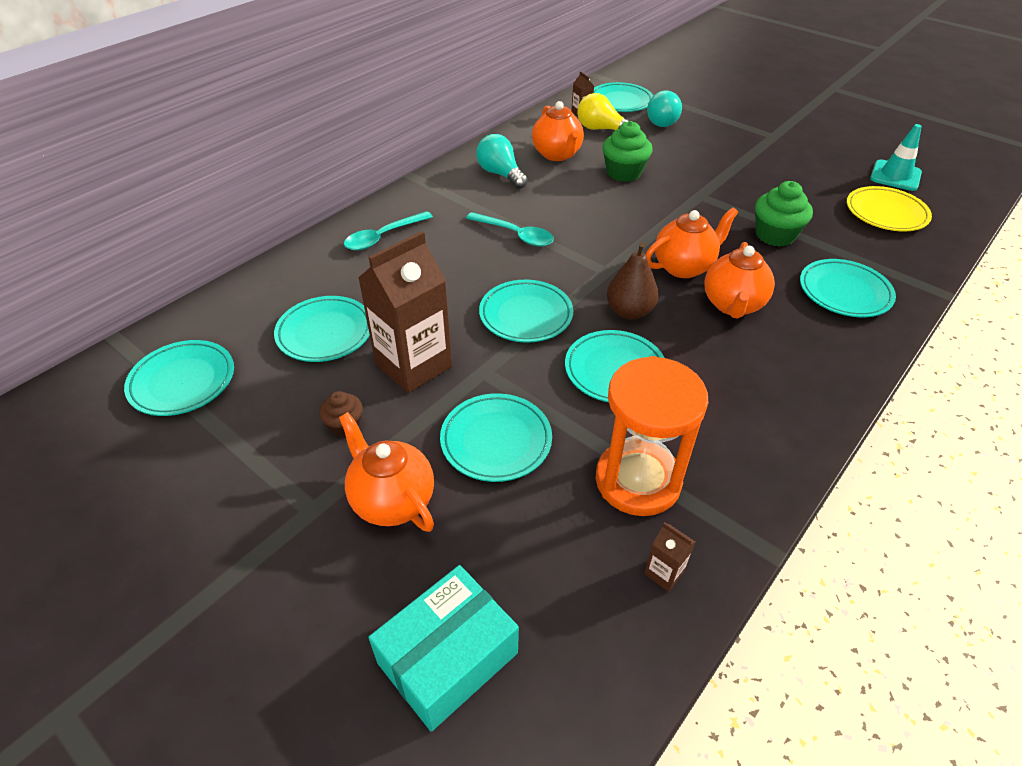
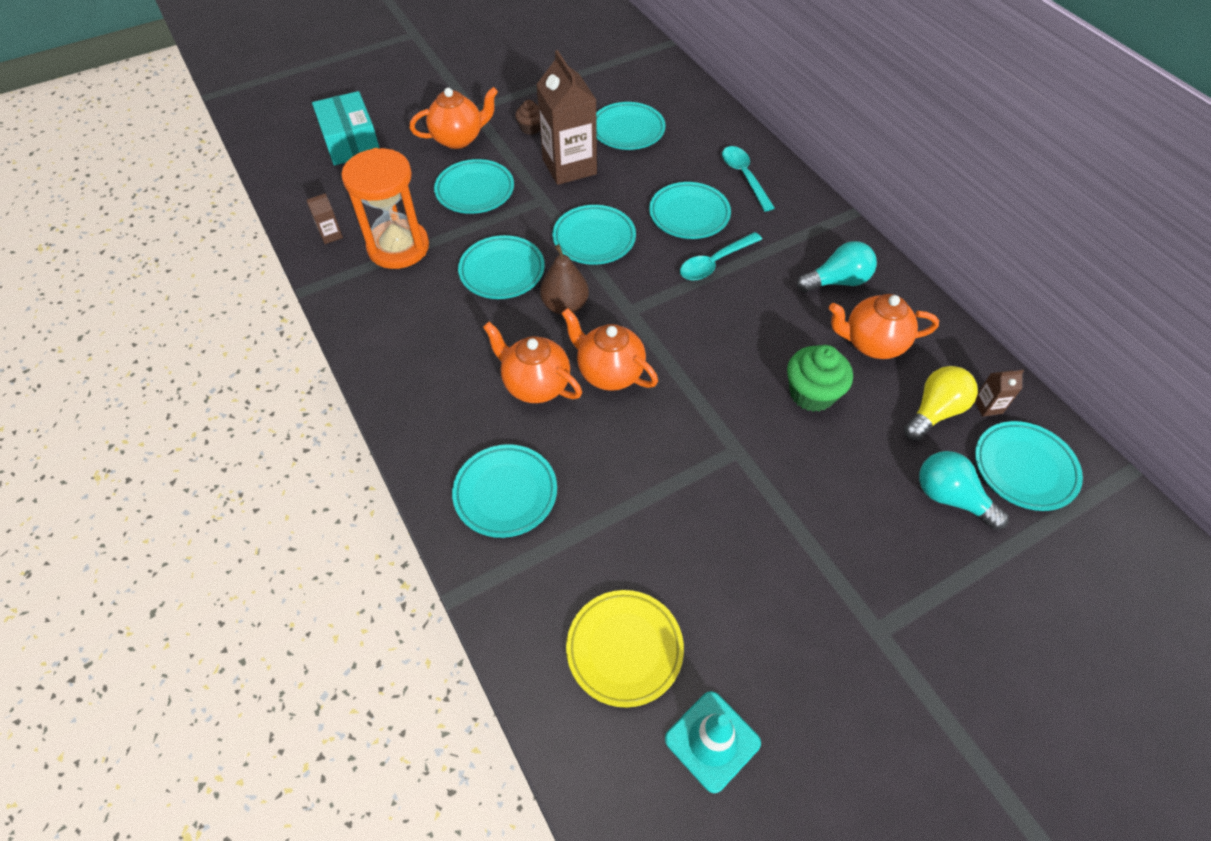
camera: 110 degrees right, 10 degrees up
turquoise plate [124,340,234,416] -> turquoise plate moved to [649,182,731,239]
orange teapot [646,207,738,278] -> orange teapot turned 135 degrees clockwise [561,308,658,391]
green cupcake [755,181,813,247] -> none

